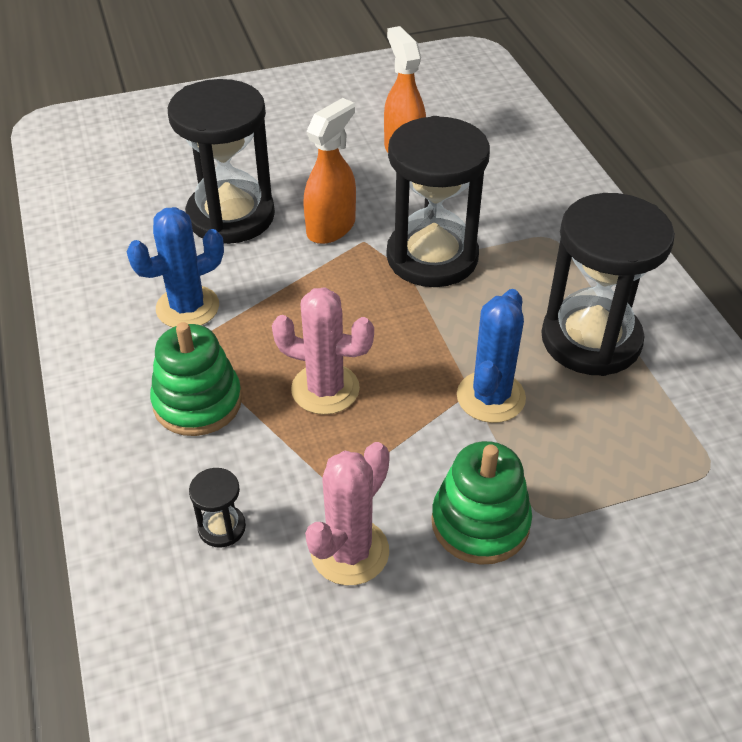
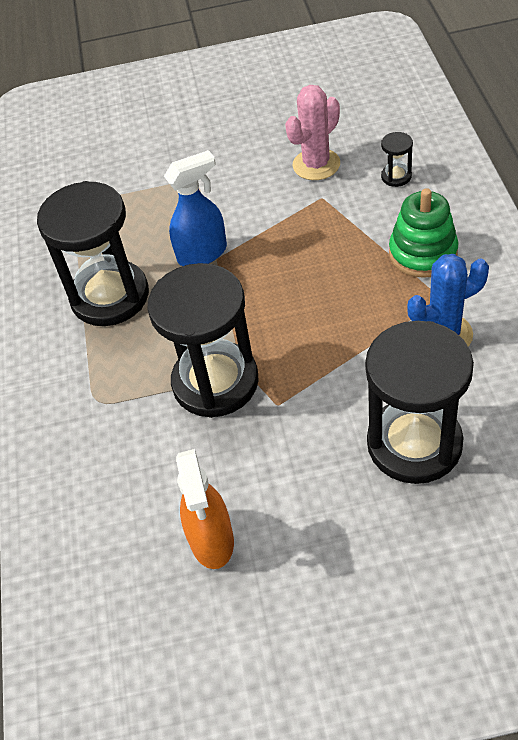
camera: 165 degrees left, 5 degrees up
pink cactus [272,287,374,415] -> none
orange spray bottle [303,98,356,244] -> none
green stacking toy [431,441,532,565] -> none
blue cactus [457,289,526,423] -> blue spray bottle [164,150,227,266]

